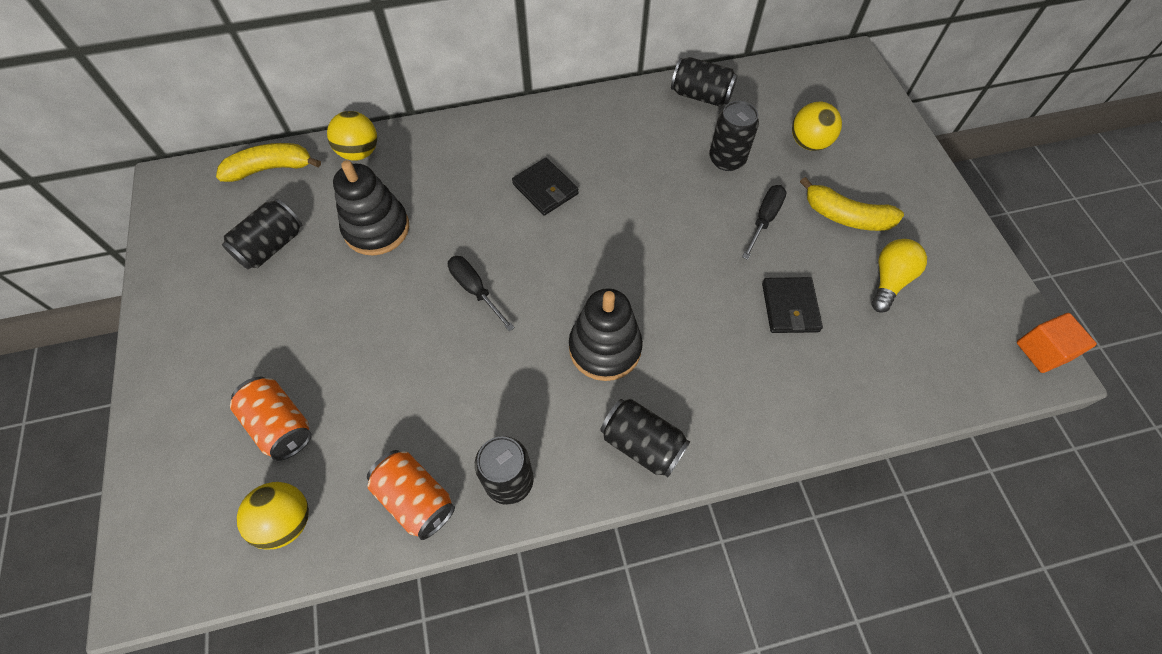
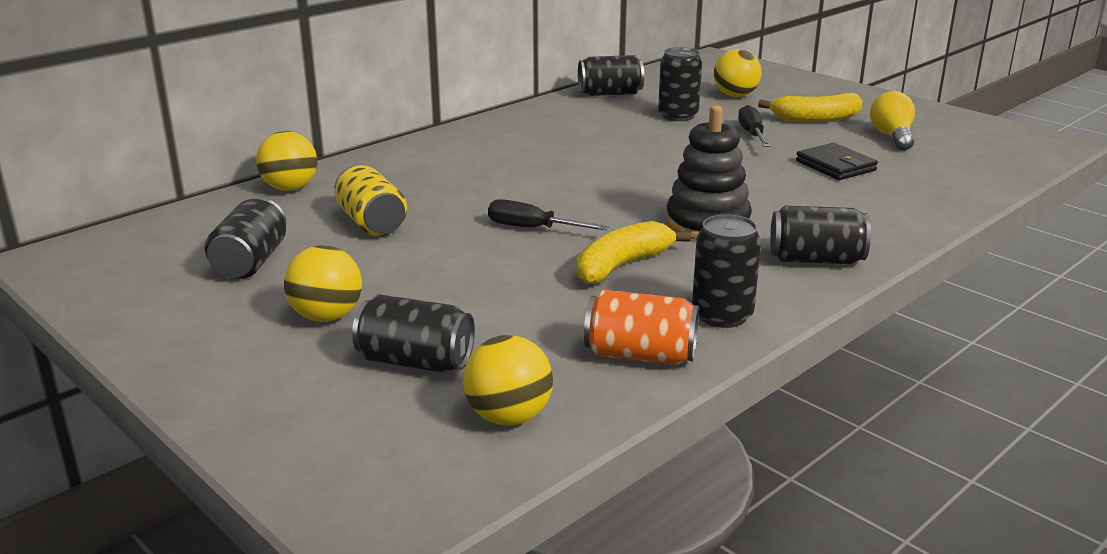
camera: 30 degrees left, 35 degrees down
yellow banana [216,143,321,182] -> yellow banana moved to [577,221,691,284]
orange can [230,377,312,461] -> black can [352,294,475,373]
black stacking toy [333,160,409,256] -> yellow can [335,165,407,236]
black wallet [512,158,578,216] -> none
orange cube [1017,313,1097,373] -> none
none -> yellow ball [284,245,362,322]

